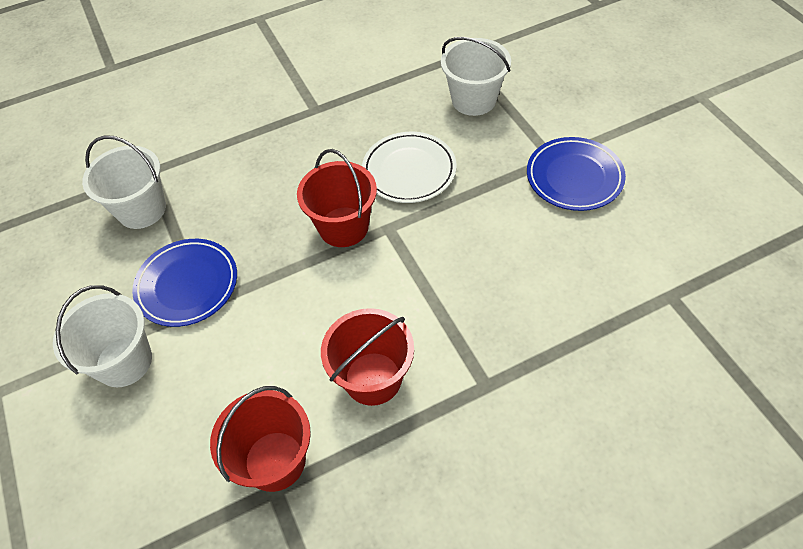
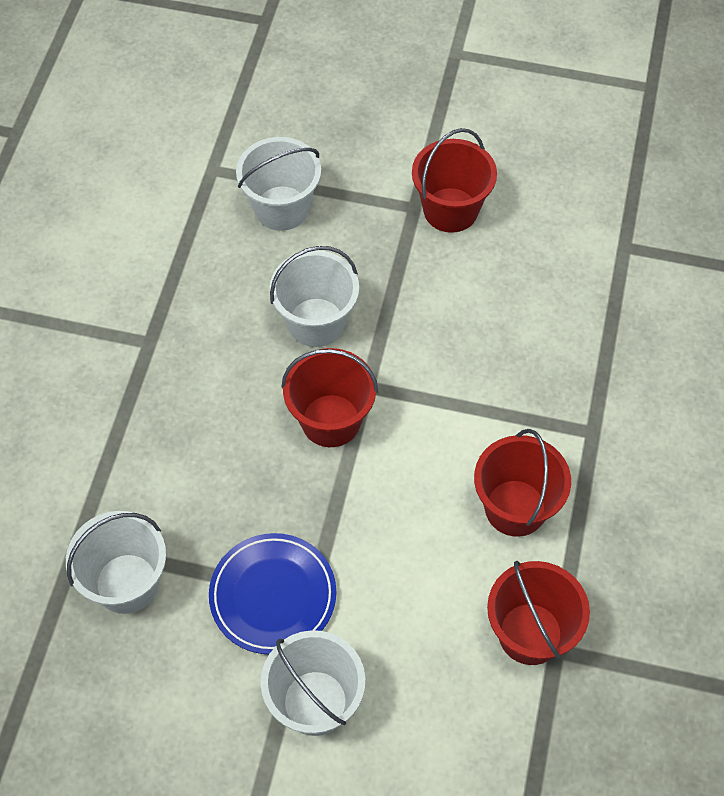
camera: 55 degrees left, 5 degrees up
white plate [362,132,456,203] -> white bucket [270,246,359,347]
blue plate [527,137,626,211] -> red bucket [412,128,497,233]

